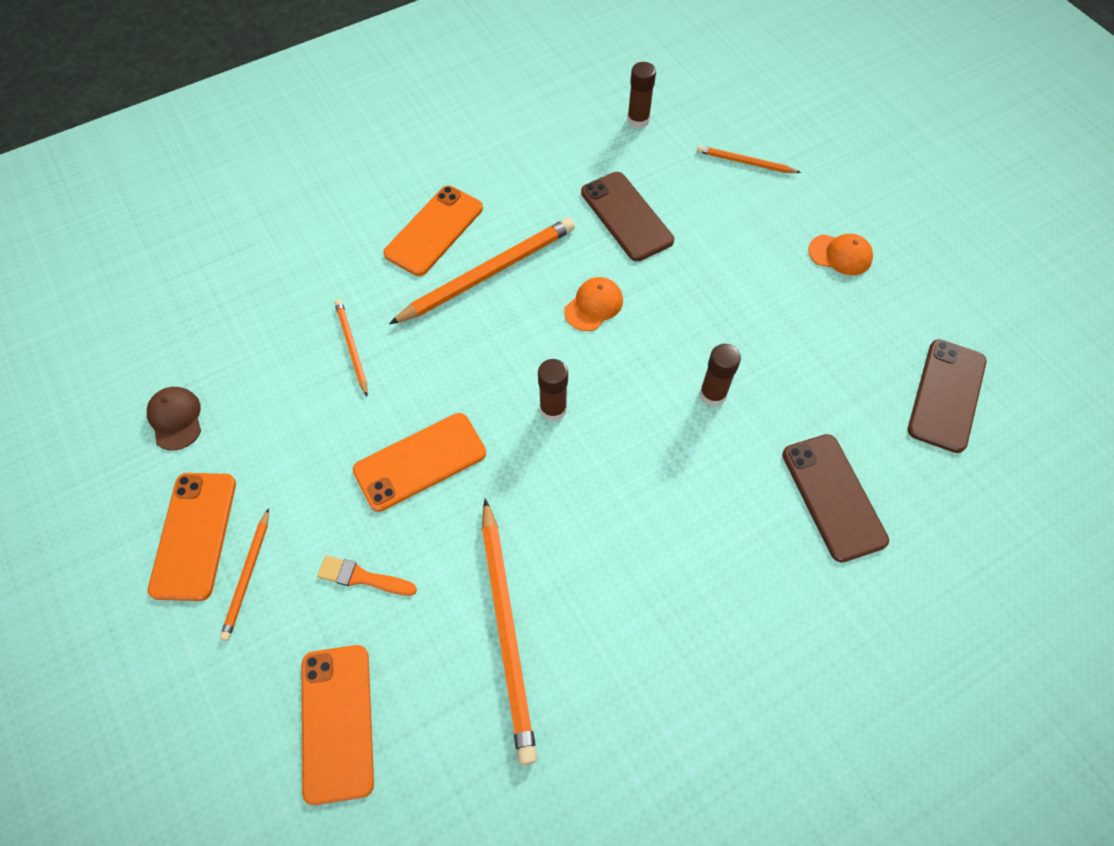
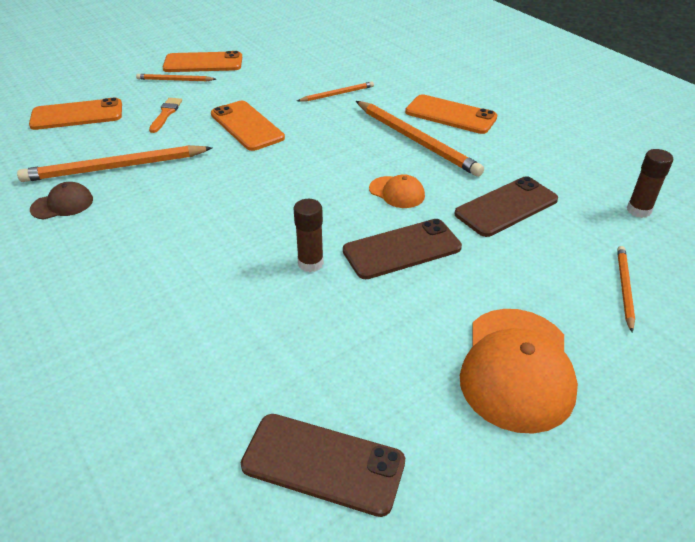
camera: 85 degrees right, 20 degrees down
brown cap [147,387,201,451] -> brown cap moved to [30,182,93,219]
brown glue stick [538,359,568,422] -> none
brown phone [782,434,889,563] -> brown phone moved to [343,219,462,279]
orange cap [808,234,873,275] -> orange cap [460,309,578,434], size x1.96

